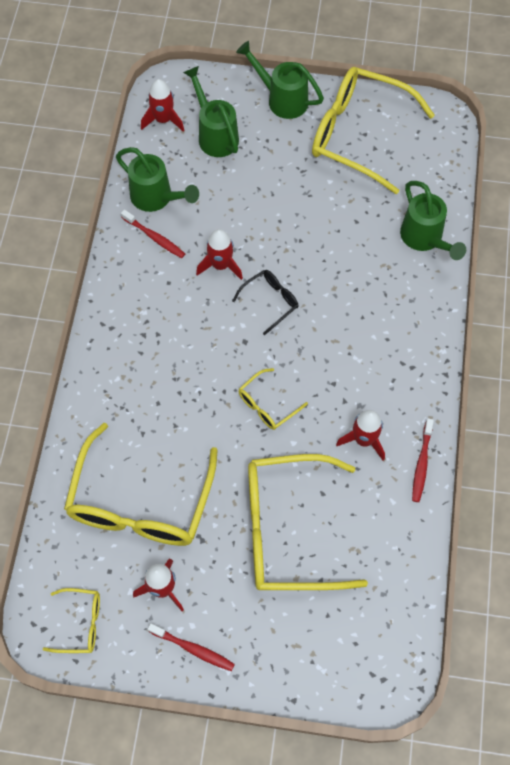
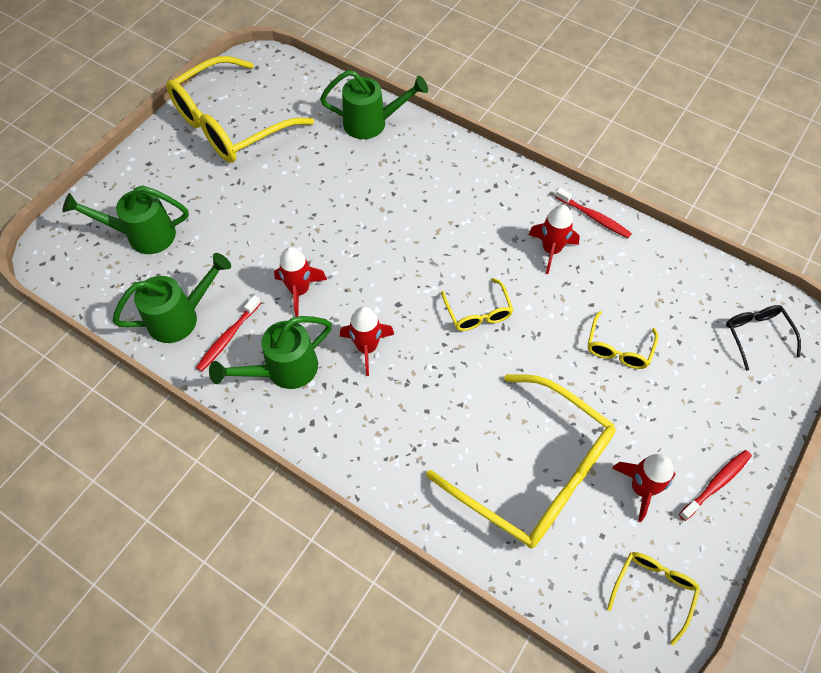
camera: 65 degrees left, 5 degrees down
red toothbrush [121,209,185,258] -> red toothbrush turned 150 degrees clockwise [196,296,261,372]
red rocket [141,79,184,132] -> red rocket moved to [340,306,394,376]
black glasses [232,270,298,335] -> black glasses moved to [726,305,801,371]
green watering can [236,41,324,119] -> green watering can moved to [209,316,332,389]
yellow glasses [248,454,368,590] -> yellow glasses [588,311,658,369], size x0.45

